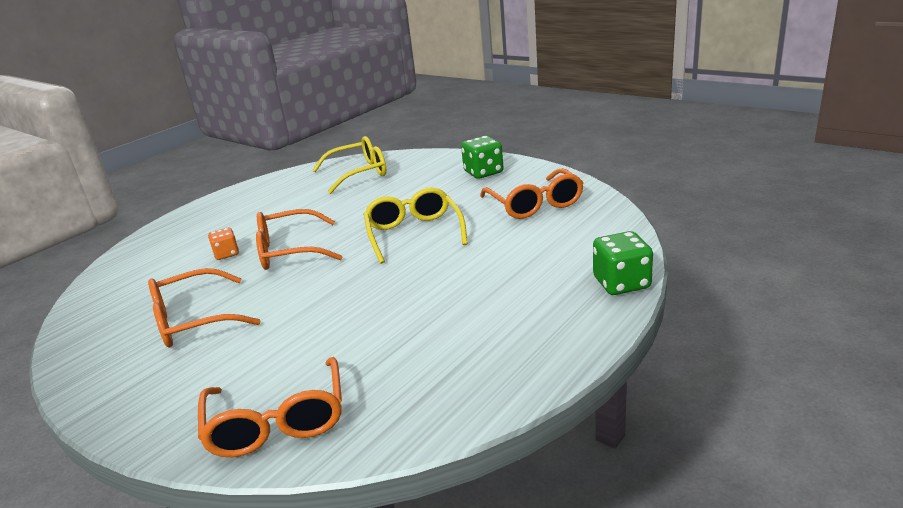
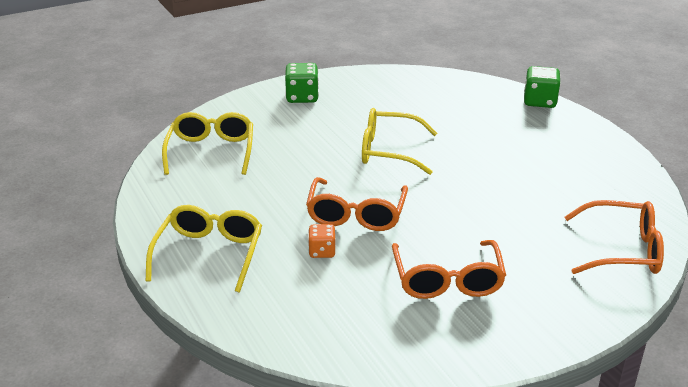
camera: 70 degrees left, 5 degrees up
orange glasses [480,168,584,219] -> none
none -> yellow glasses [146,205,262,292]

